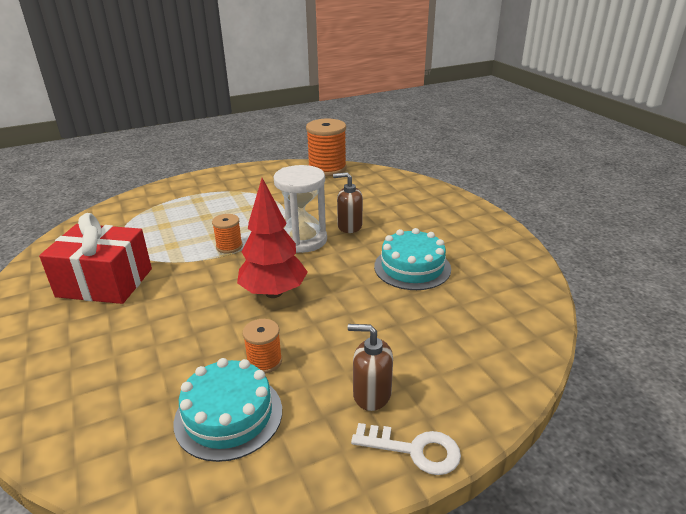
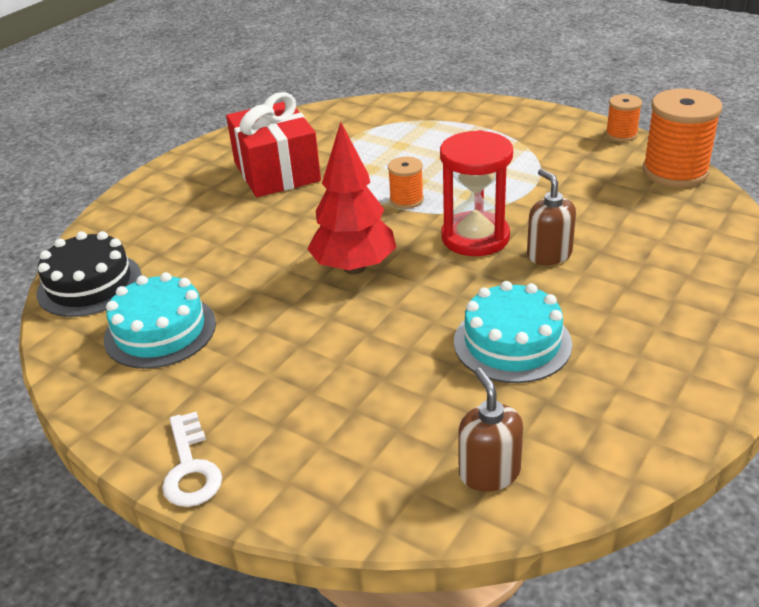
camera: 60 degrees right, 5 degrees up
orange spool [242,319,282,374] -> orange spool moved to [606,94,642,142]
white hourglass [274,165,327,253] -> red hourglass [440,130,513,256]
brown soap dispenser [348,324,393,411] -> brown soap dispenser moved to [458,368,523,492]
none -> black cake [36,231,142,317]

